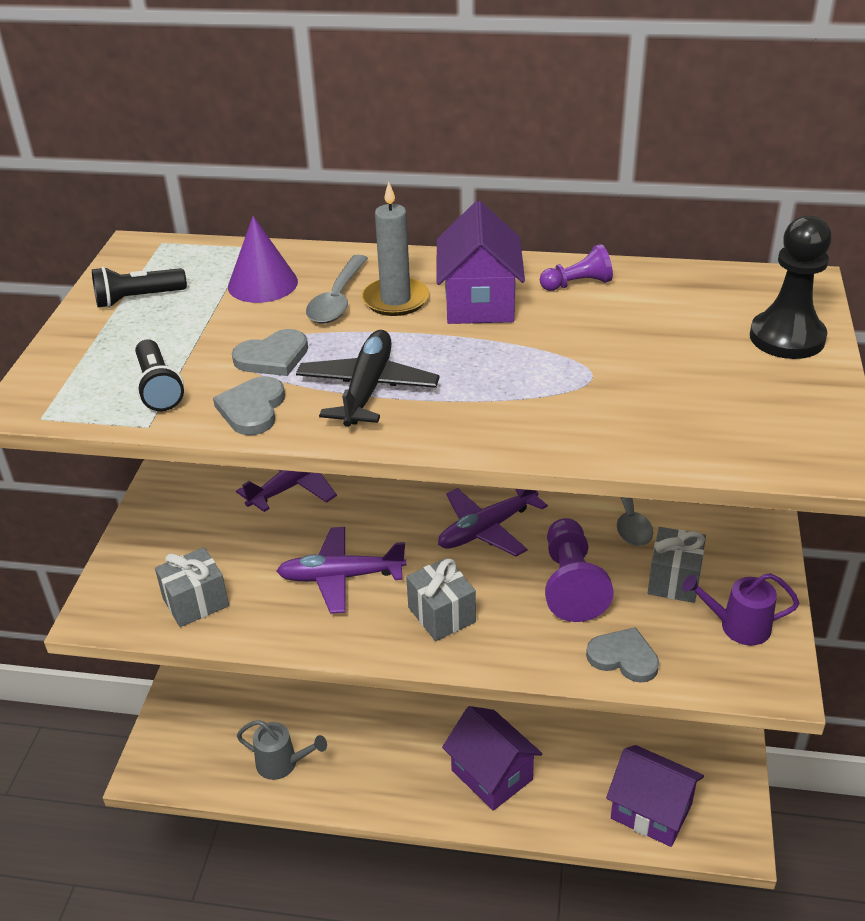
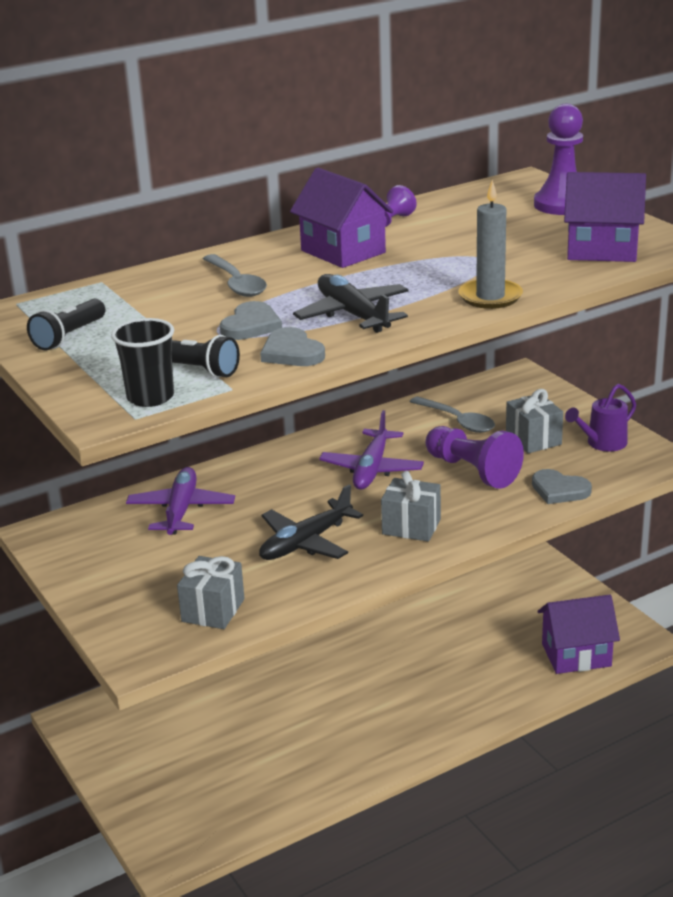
camera: 40 degrees left, 10 degrees down
purple cone [228,216,298,303] -> none
grey watering can [237,720,327,780] -> none
purple plane [277,527,407,614] -> black plane [259,485,363,560]
grey candle [362,182,429,316] -> grey candle moved to [458,180,523,309]
purple house [442,706,543,811] -> purple house moved to [564,172,646,262]
grey heart [586,627,659,683] -> grey heart turned 135 degrees counterclockwise [532,469,592,504]
black pawn [750,215,832,359] -> purple pawn [534,104,583,215]
none -> black cup [111,318,174,407]

